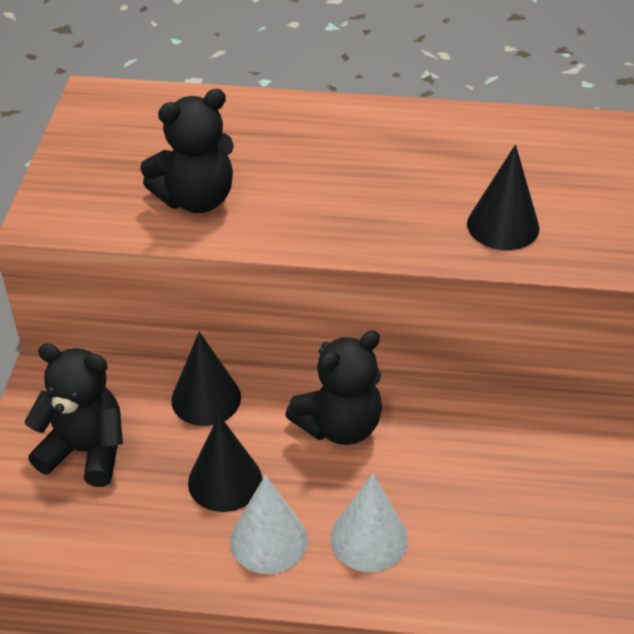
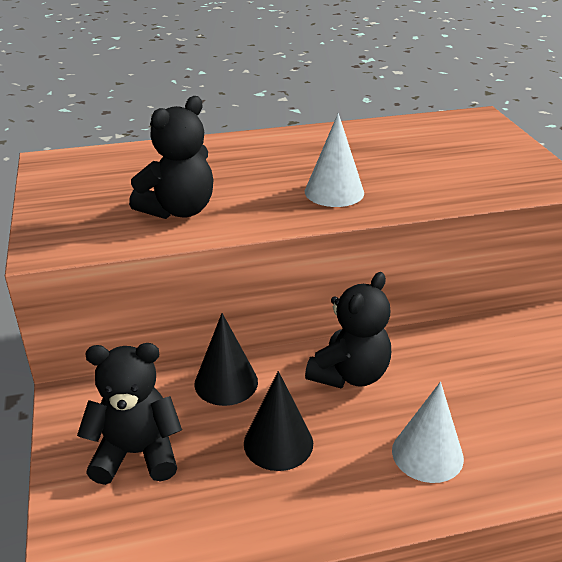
camera: 20 degrees left, 10 degrees down
white cone [230,475,308,574] -> white cone moved to [305,113,364,207]
black cone [467,145,539,250] -> none

